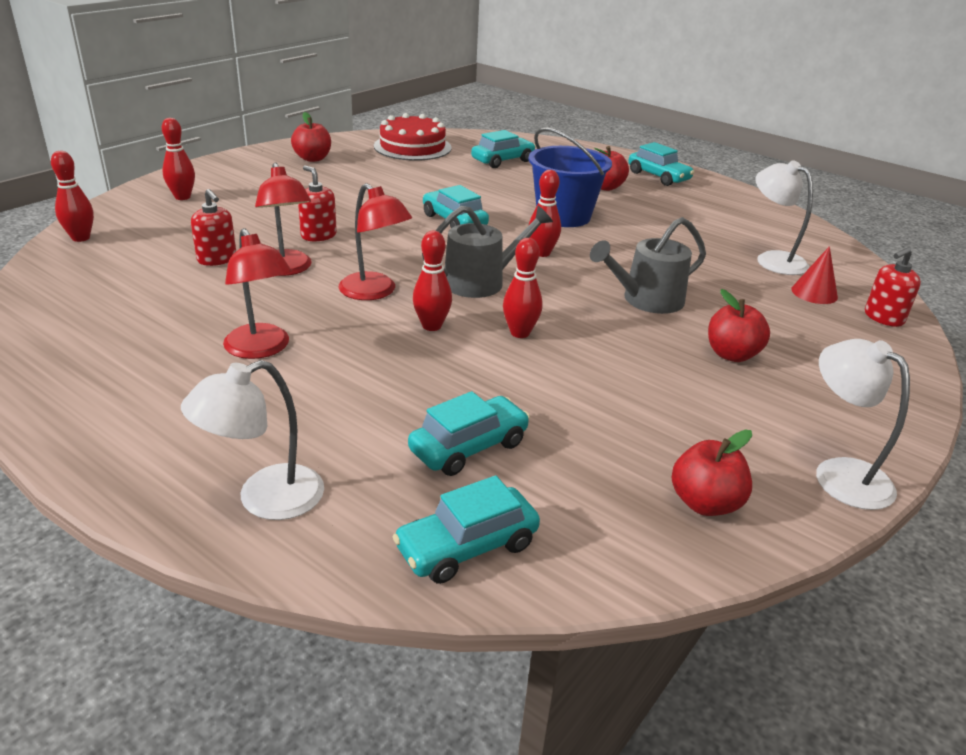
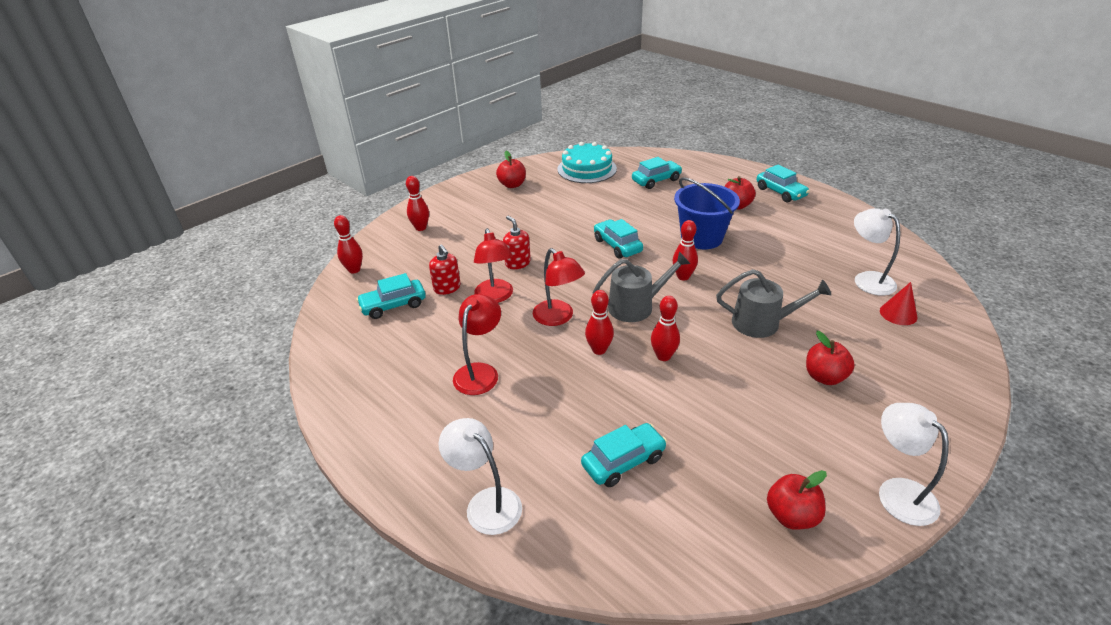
camera: 10 degrees right, 5 degrees up
white lamp [181,360,324,520] -> white lamp turned 75 degrees clockwise [439,418,522,535]
red lamp [223,228,292,359] -> red lamp turned 135 degrees counterclockwise [453,294,501,395]
red cake [374,113,452,161] -> turquoise cake [557,142,617,183]
turquoise car [392,476,540,584] -> turquoise car moved to [356,273,426,319]
grey watering can [590,217,706,314] -> grey watering can turned 150 degrees counterclockwise [716,269,831,338]
red soap dispenser [865,247,921,327] -> none

